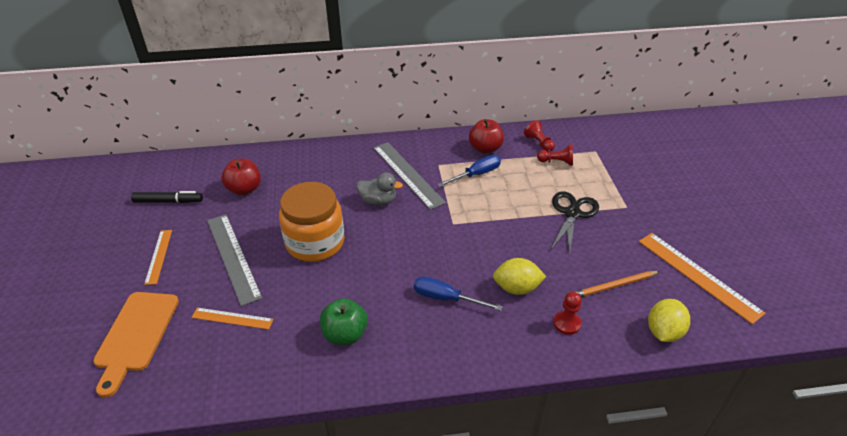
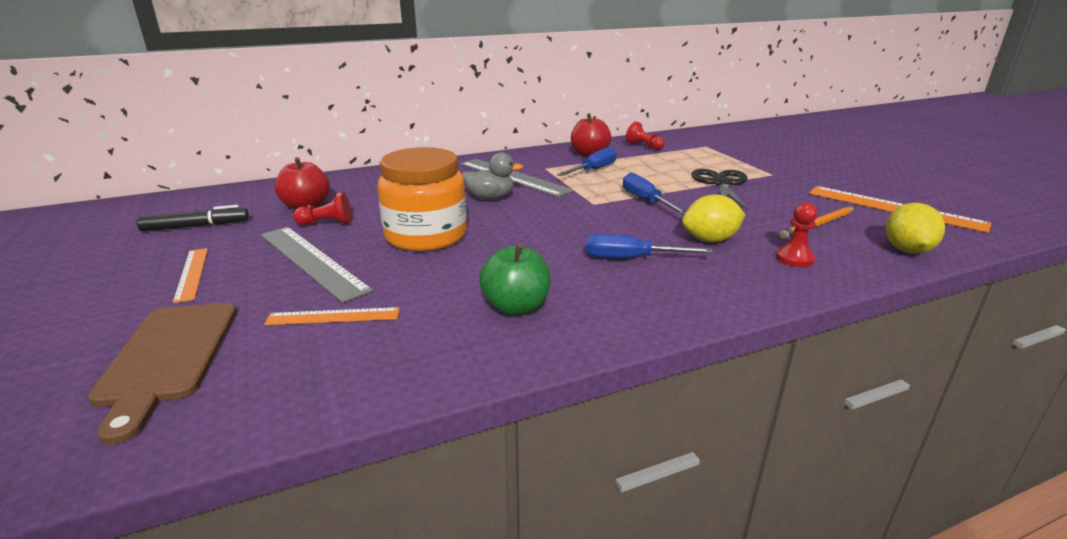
camera: 15 degrees left, 15 degrees down
orange cutting board [93,292,179,398] -> brown cutting board [88,303,237,445]
red pawn [537,144,573,166] -> red pawn moved to [293,192,352,226]
none -> blue screwdriver [623,173,686,215]

